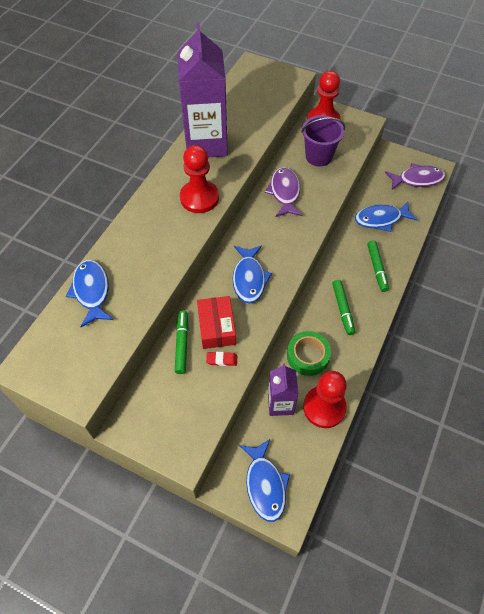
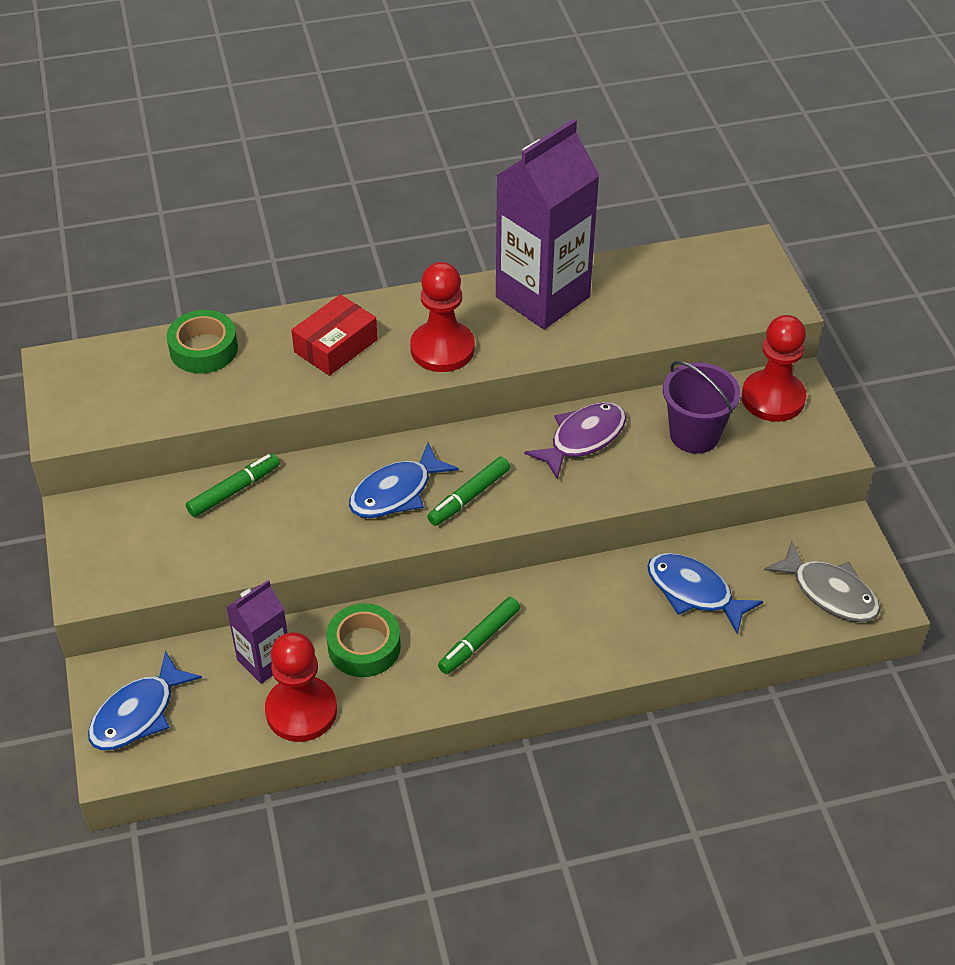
camera: 50 degrees right, 10 degrees down
blue fish [66,260,113,327] -> green tape [167,310,238,373]
red box [197,296,236,349] -> red box moved to [291,294,378,376]
red eraser [206,352,237,366] -> none
green marker [367,240,389,292] -> green marker moved to [427,457,510,526]
purple fish [385,163,445,190] -> grey fish [764,541,880,622]

